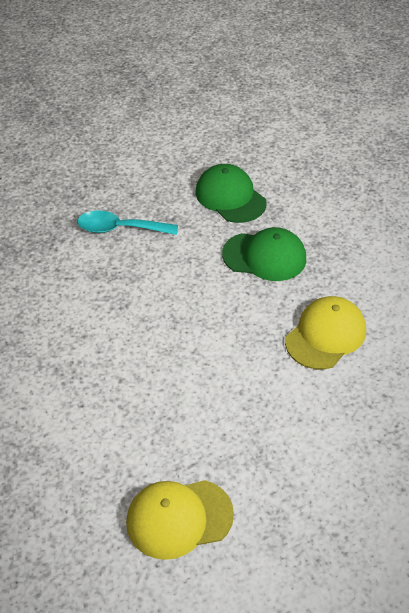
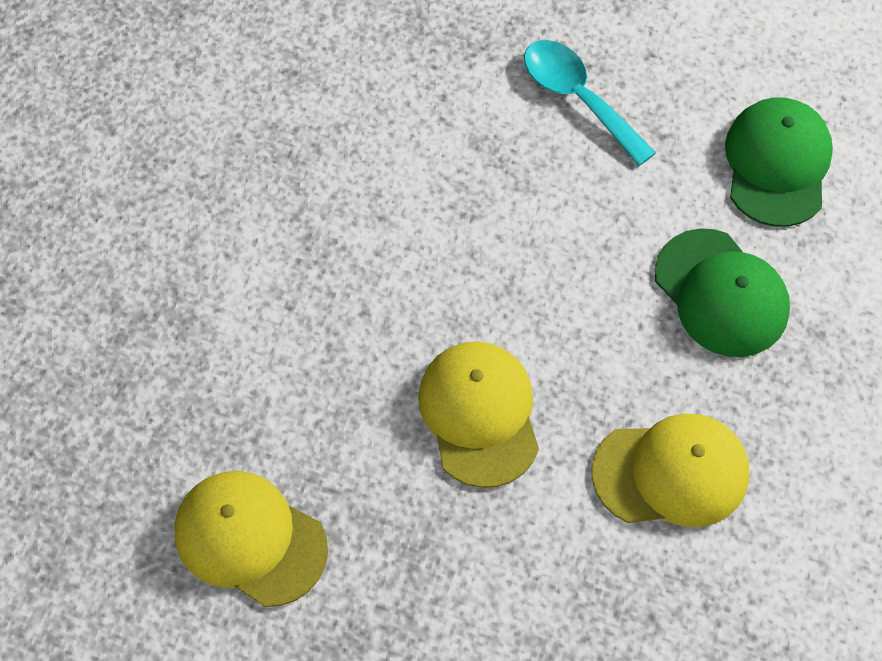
camera: 45 degrees right, 15 degrees up
none -> yellow cap [418,341,539,488]

